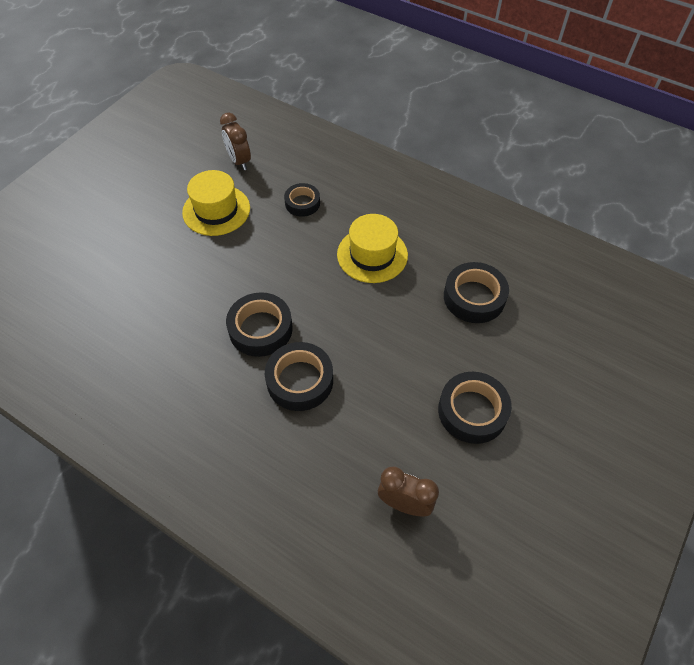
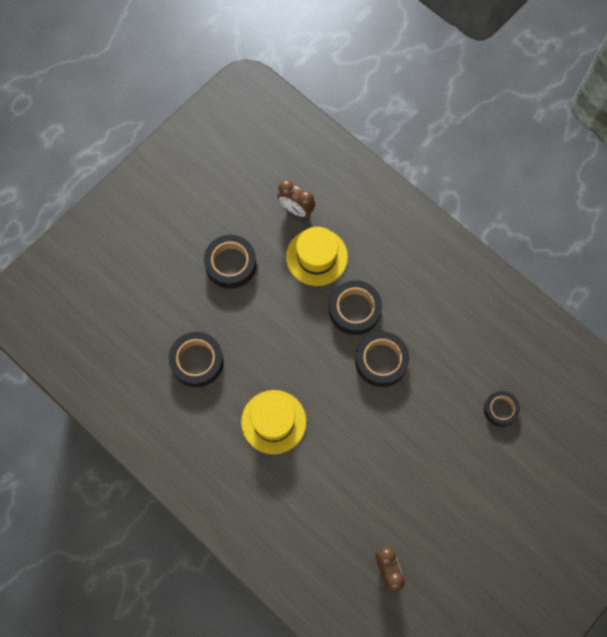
camera: 170 degrees left, 15 degrees up
yellow hat [182,170,250,236] -> yellow hat moved to [286,227,348,286]
black tape [284,183,320,217] -> black tape moved to [484,391,520,427]

